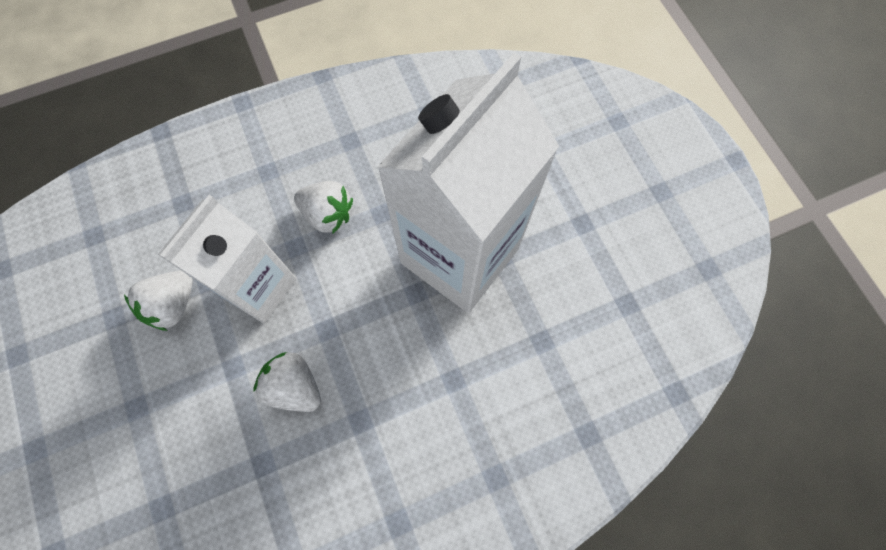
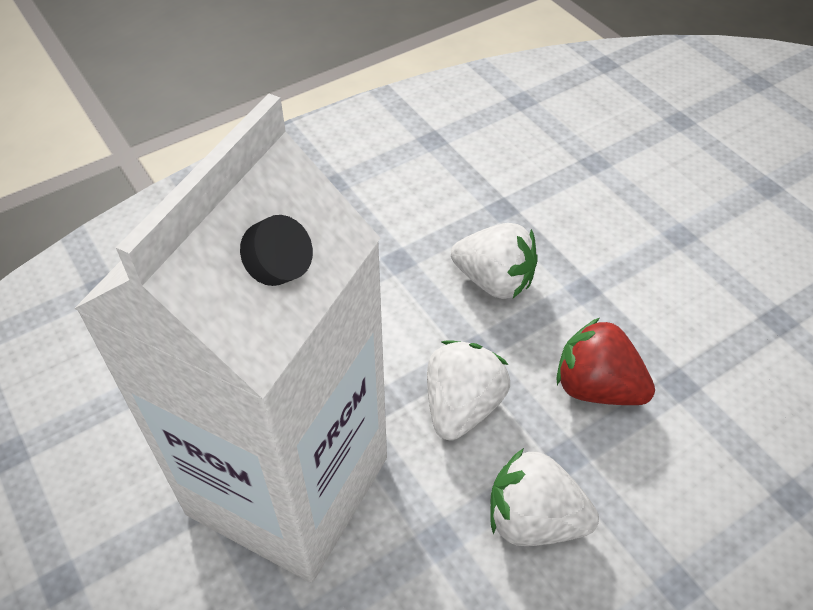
camera: 170 degrees right, 20 degrees down
white strawberry [124,270,193,331] -> white strawberry moved to [427,340,510,440]
white carton [158,195,297,324] -> red strawberry [556,318,655,405]

